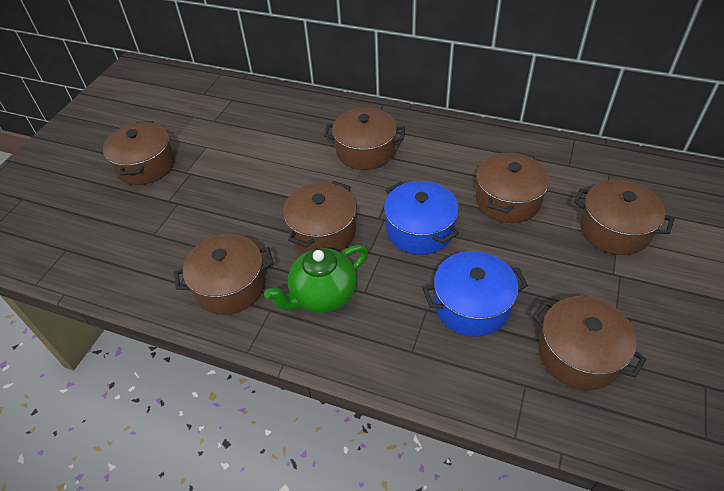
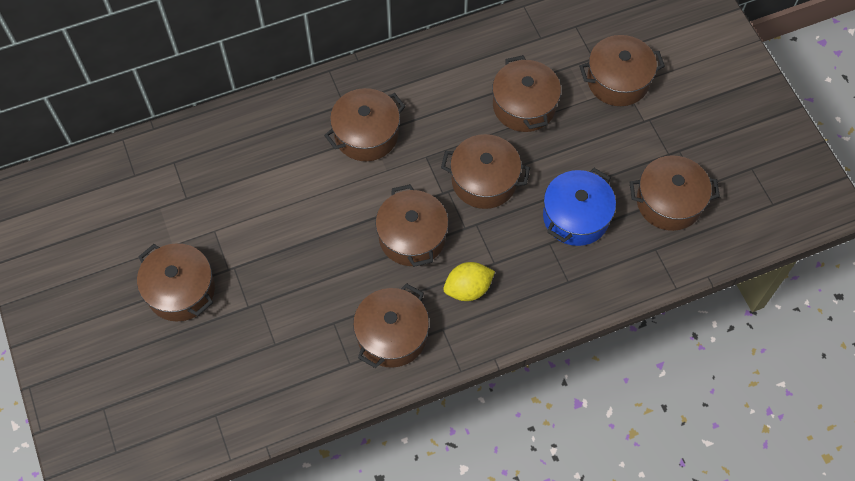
camera: 45 degrees left, 15 degrees up
green teapot [264,245,368,313] -> yellow lemon [443,262,495,301]
blue pot [384,181,459,255] -> brown pot [441,134,530,209]

